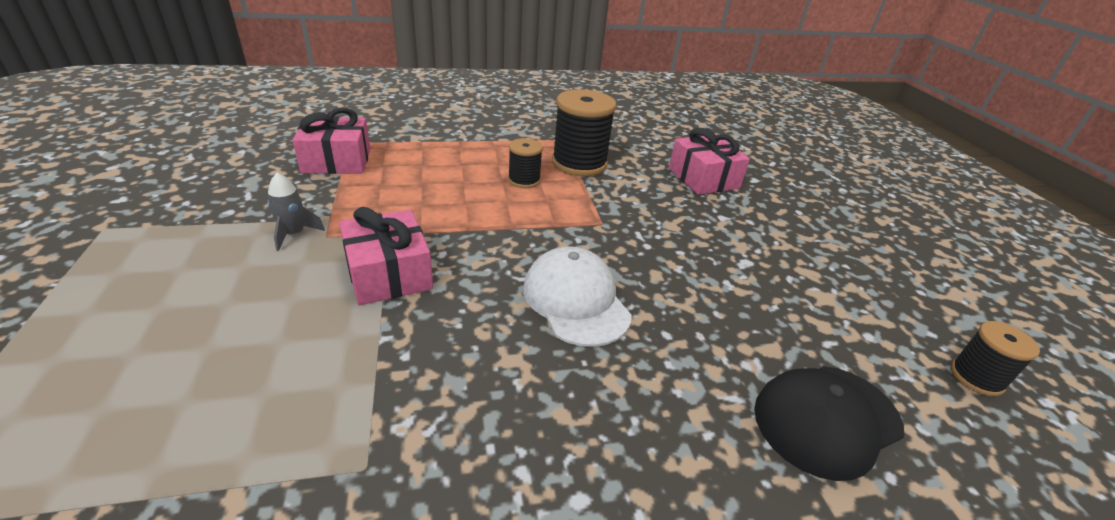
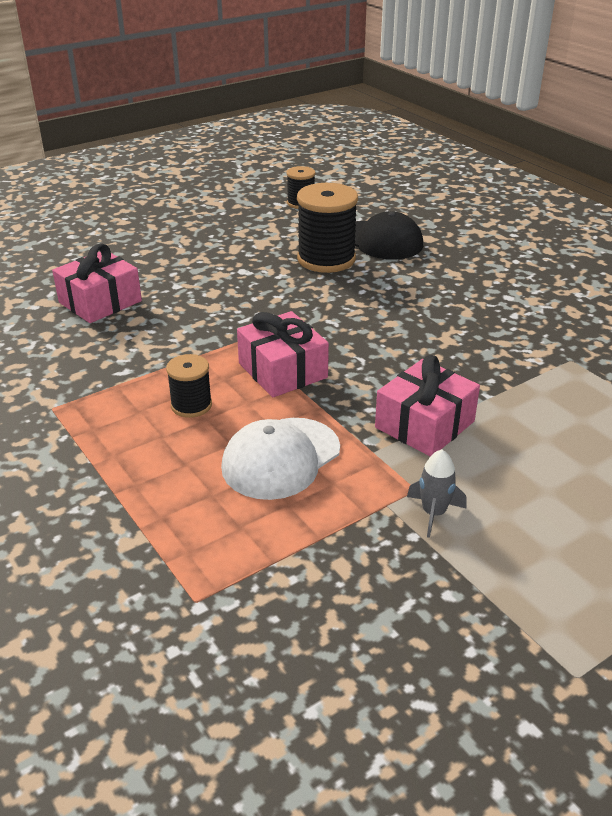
camera: 110 degrees left, 0 degrees up
pink gift [292,108,370,174] -> pink gift moved to [237,311,329,397]
white cap [523,246,632,347] -> white cap moved to [221,418,340,500]
black spool [552,89,616,177] -> black spool moved to [297,183,358,273]

